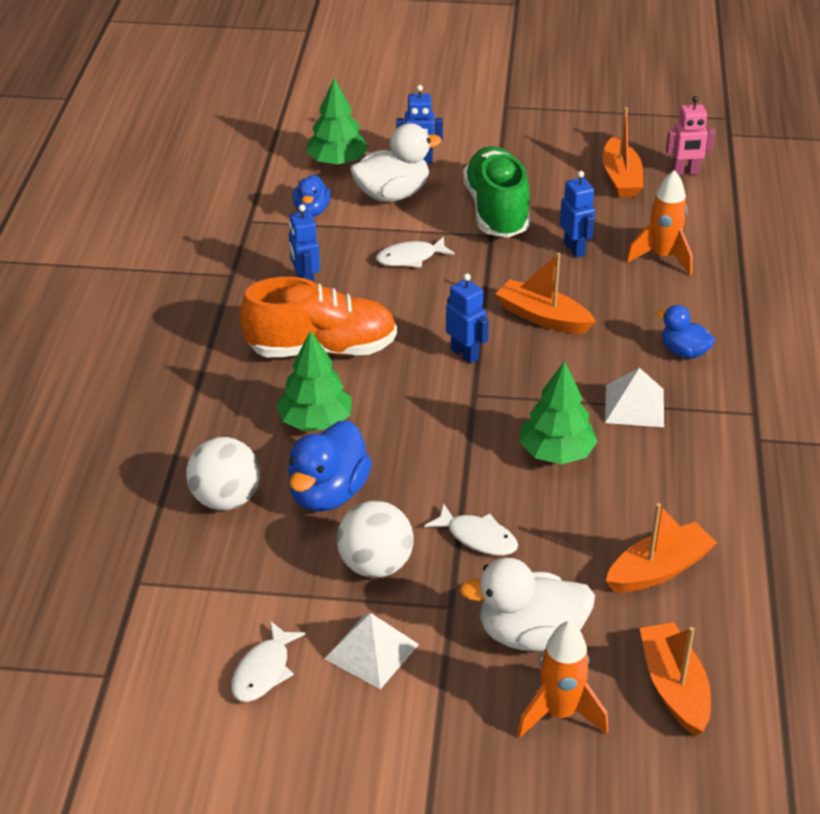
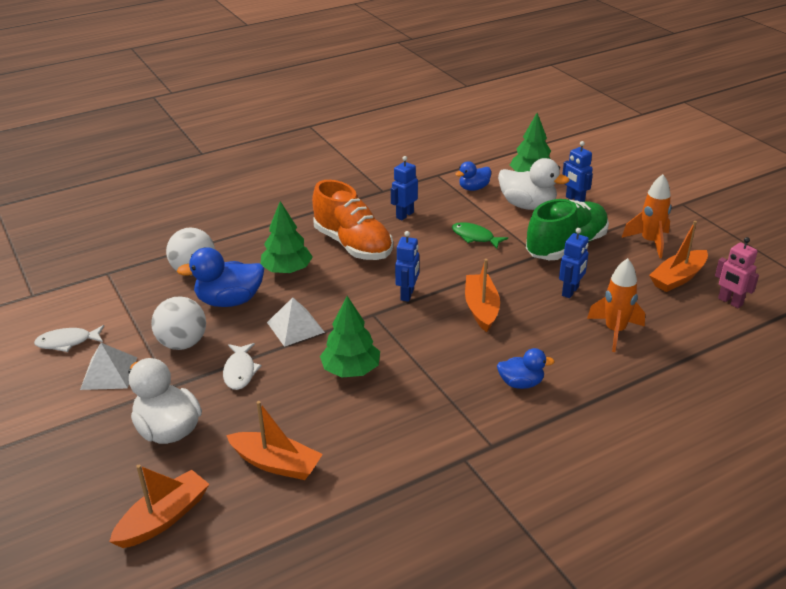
camera: 55 degrees right, 5 degrees down
white fish [376,237,455,268] -> green fish [452,222,508,249]
orange rocket [517,621,609,738] -> orange rocket moved to [621,174,671,258]
white pyramid [605,368,664,427] -> white pyramid moved to [267,297,325,347]
blue duck [656,305,715,359] -> blue duck turned 90 degrees clockwise [497,348,555,389]

